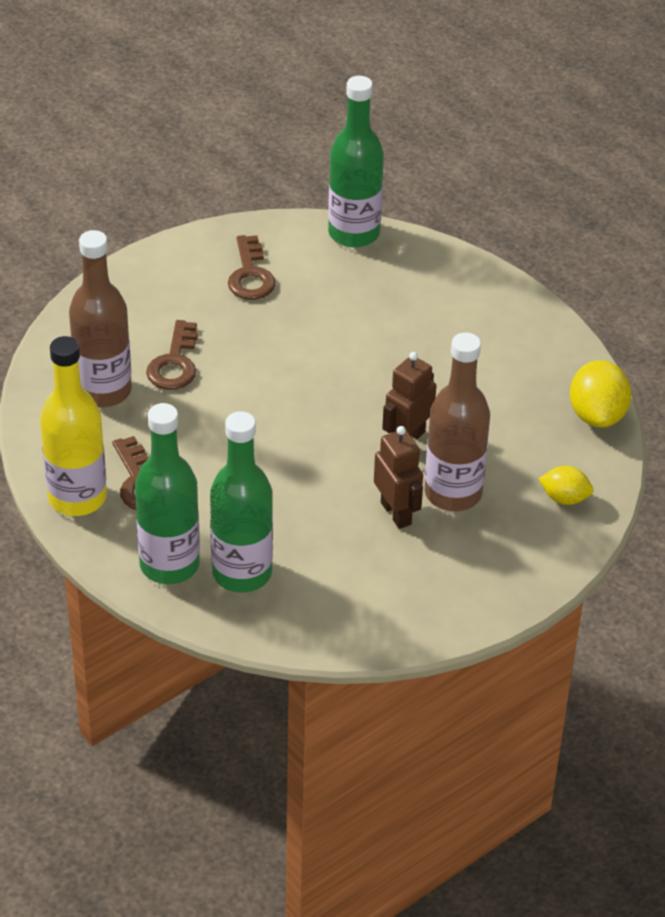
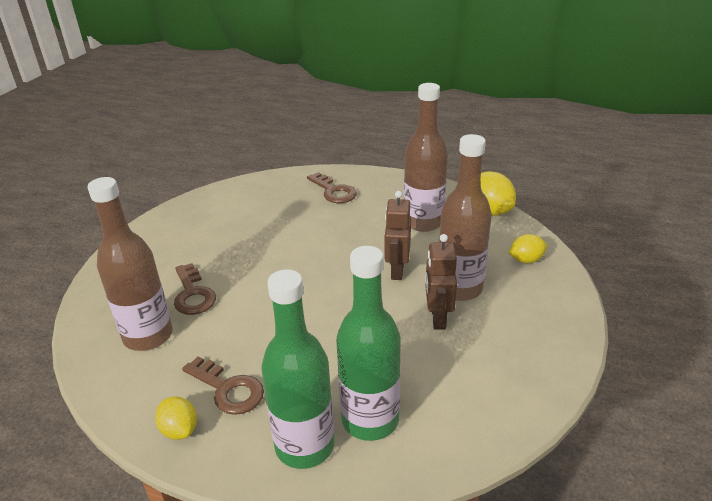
camera: 30 degrees left, 10 degrees down
yellow bottle [40,336,107,516] -> yellow lemon [155,396,197,440]
brown key [228,235,276,300] -> brown key moved to [307,172,357,203]
green bottle [328,76,384,248] -> none
brown robot [374,426,423,529] -> brown robot turned 120 degrees counterclockwise [425,234,457,330]
none -> brown bottle [404,83,448,232]

